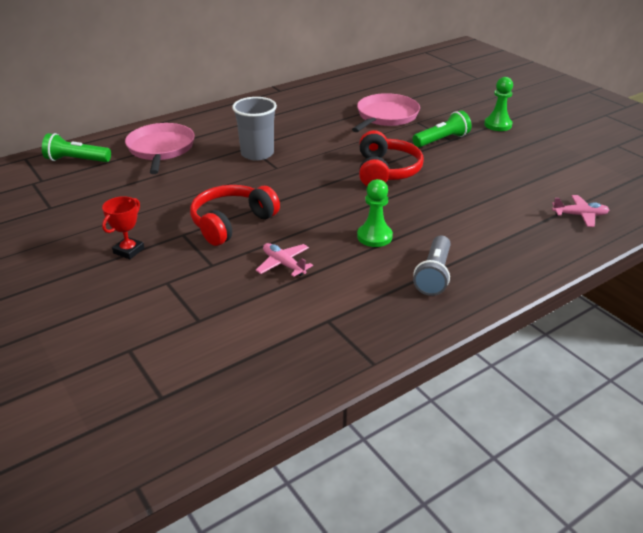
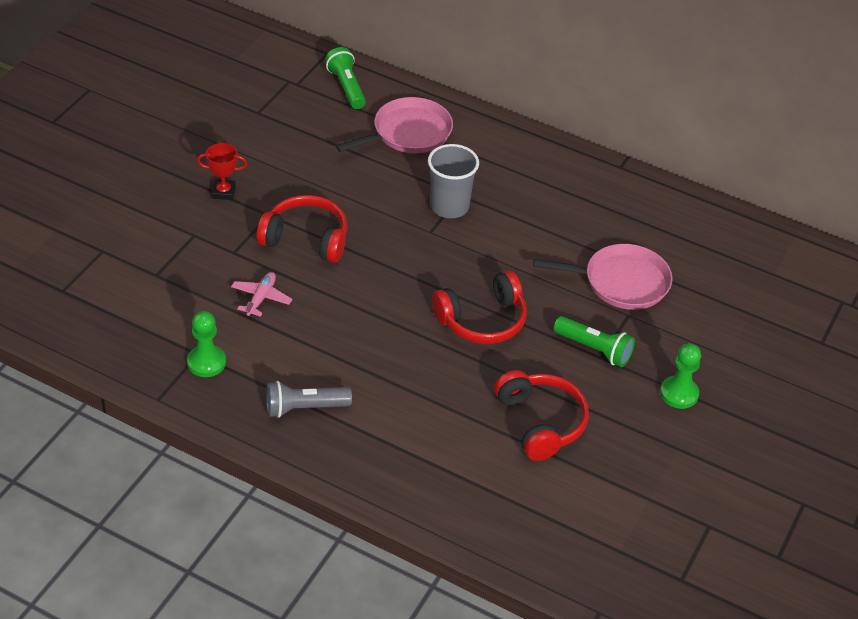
camera: 60 degrees right, 10 degrees up
green pawn [357,179,393,247] -> green pawn moved to [187,311,226,377]
pink plane [552,195,609,227] -> none
none -> red headphones [494,370,589,461]

